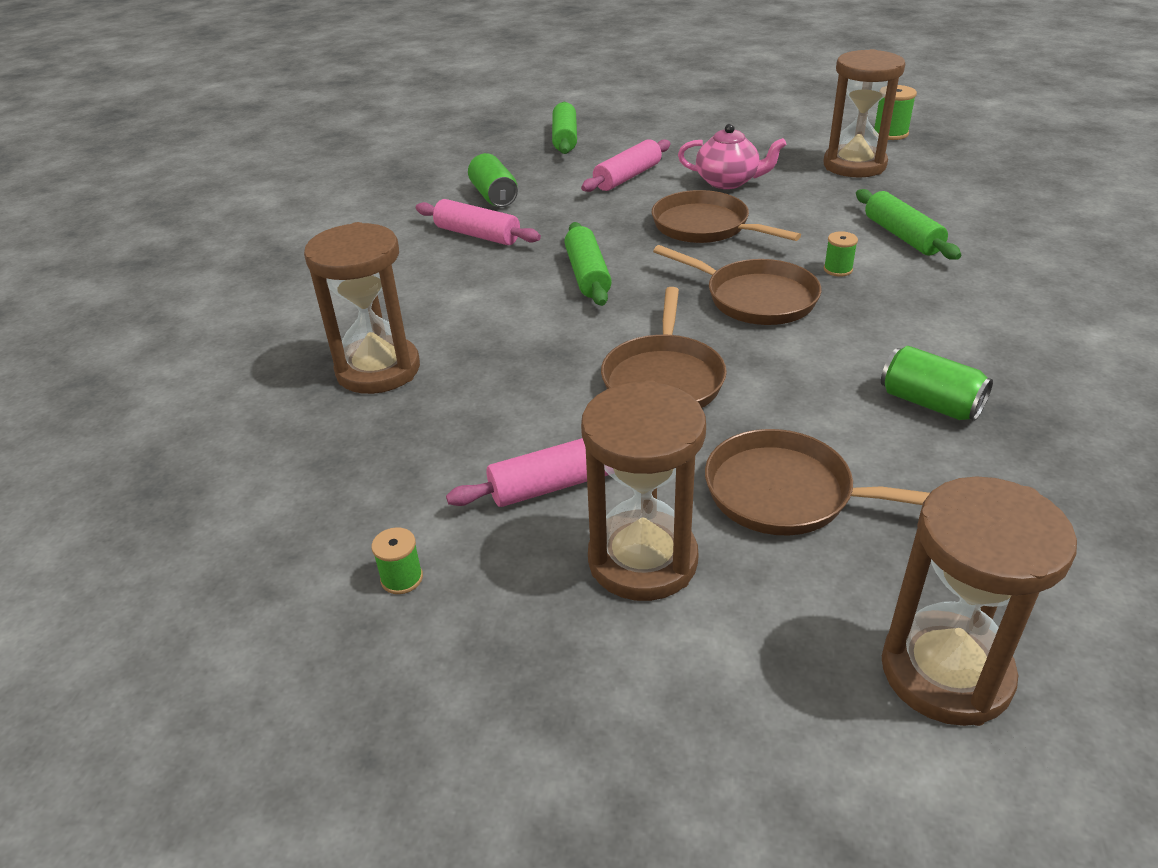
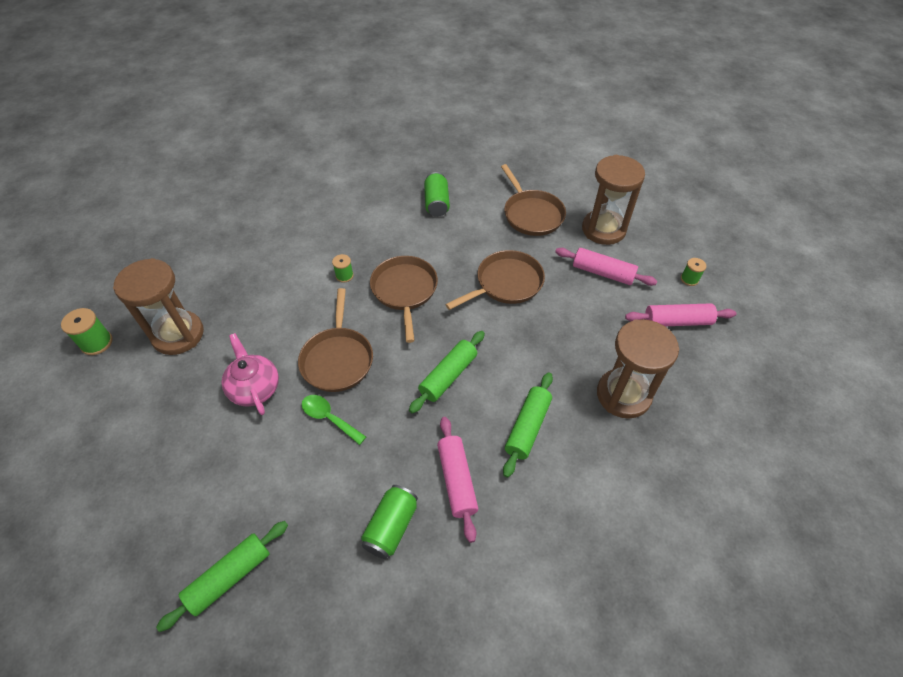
camera: 135 degrees left, 15 degrees up
pink rolling pin [581,139,671,192] -> pink rolling pin moved to [625,303,736,326]
green rolling pin [856,189,961,260] -> green rolling pin moved to [503,372,553,478]
brown hourglass [882,476,1077,726] -> none
none -> green spoon [302,395,366,445]

